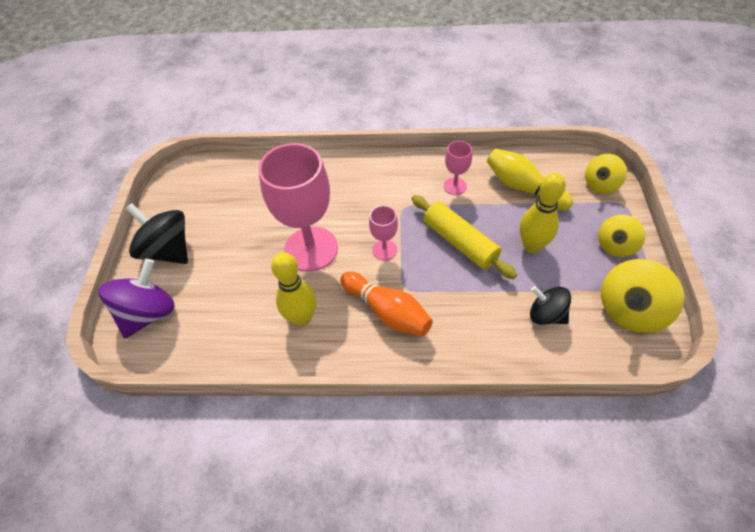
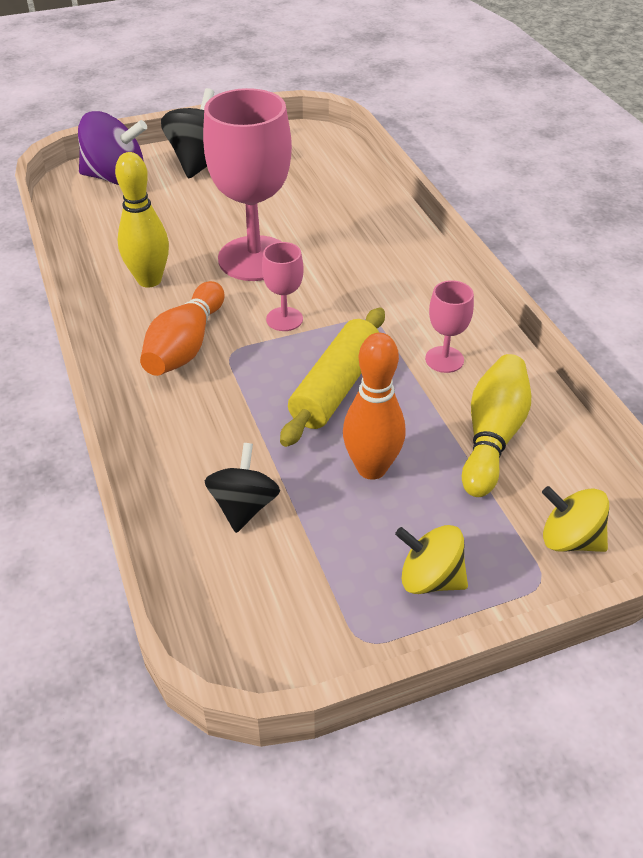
camera: 65 degrees right, 10 degrees down
yellow bowling pin [520,173,566,253] -> orange bowling pin [343,333,406,480]
yellow spinning top [601,259,684,333] -> none

